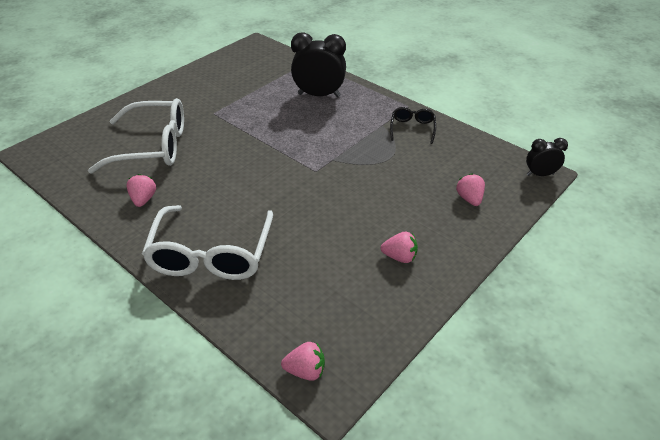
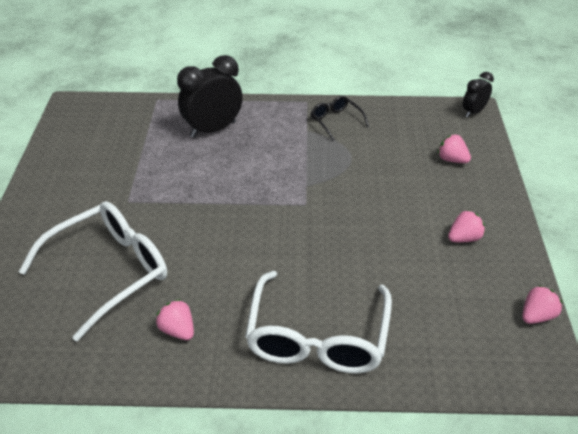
camera: 40 degrees left, 0 degrees up
white glasses [142,205,273,280] -> white glasses turned 45 degrees clockwise [245,271,392,374]
pink strawberry [281,342,325,381] -> pink strawberry moved to [522,285,563,324]

